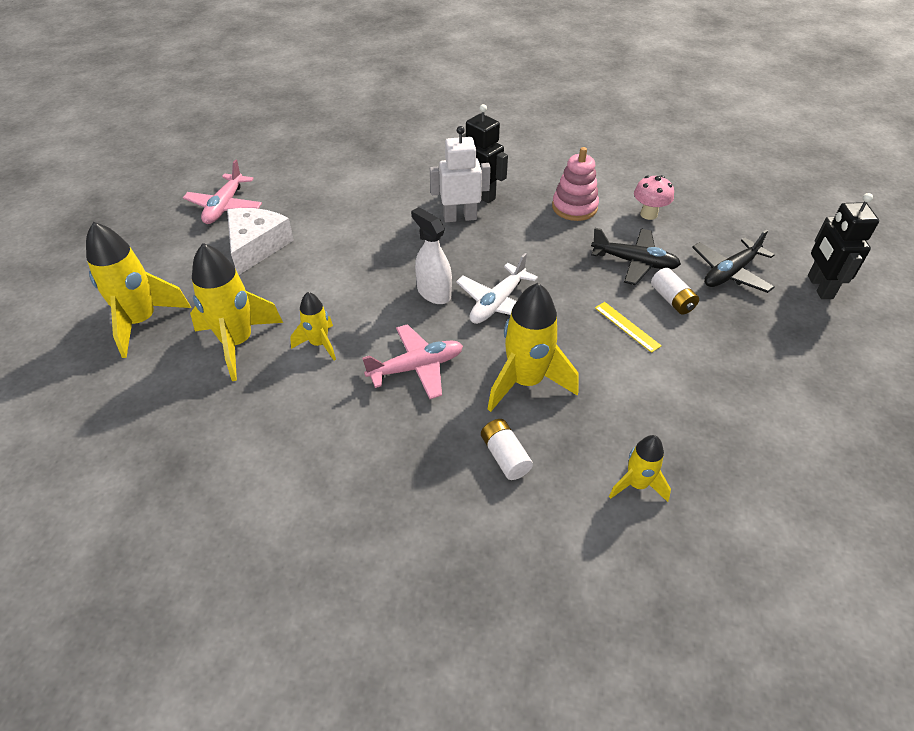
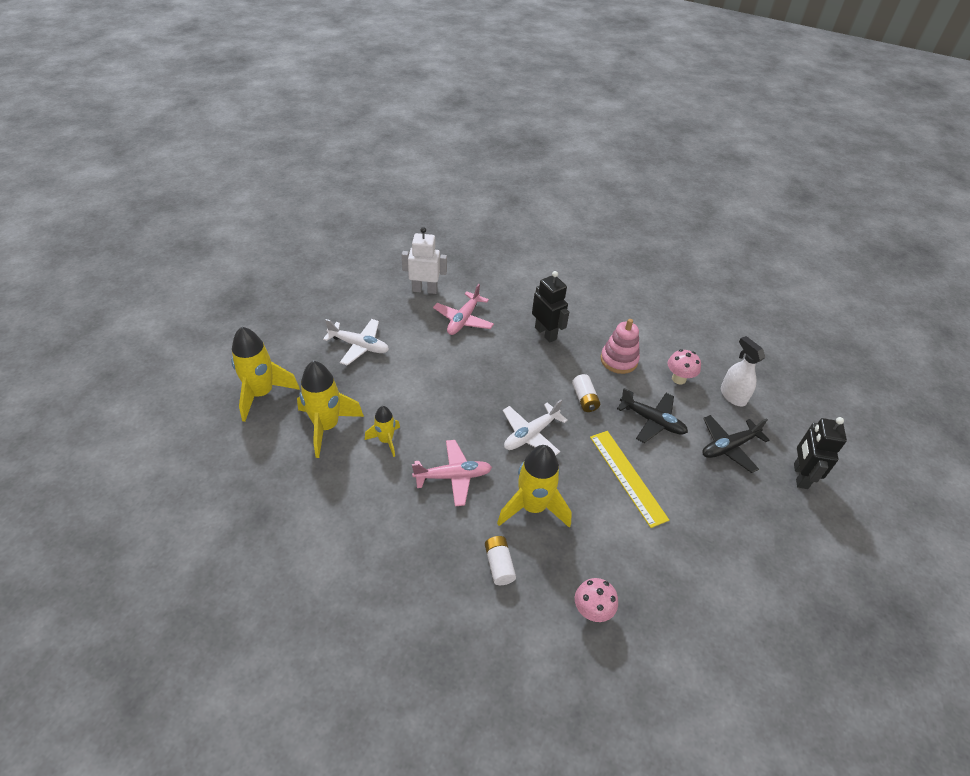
camera: 10 degrees right, 0 degrees up
pink plane [183,160,262,224] -> pink plane moved to [433,284,494,335]
white cheese [227,208,294,275] -> white plane [323,319,389,366]
white spray bottle [411,207,452,304] -> white spray bottle moved to [721,336,765,406]
white robot [430,126,491,222] -> white robot moved to [402,227,447,294]
yellow ruler [595,302,662,353] -> yellow ruler [590,431,669,528], size x1.85
yellow rocket [609,435,671,502] -> pink mushroom [575,578,618,622]
white battery [651,268,699,315] -> white battery moved to [572,374,600,412]

